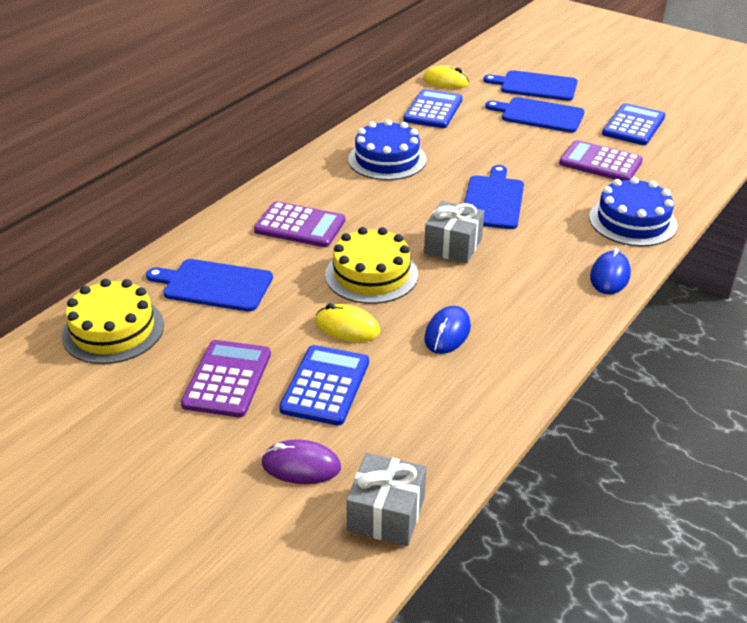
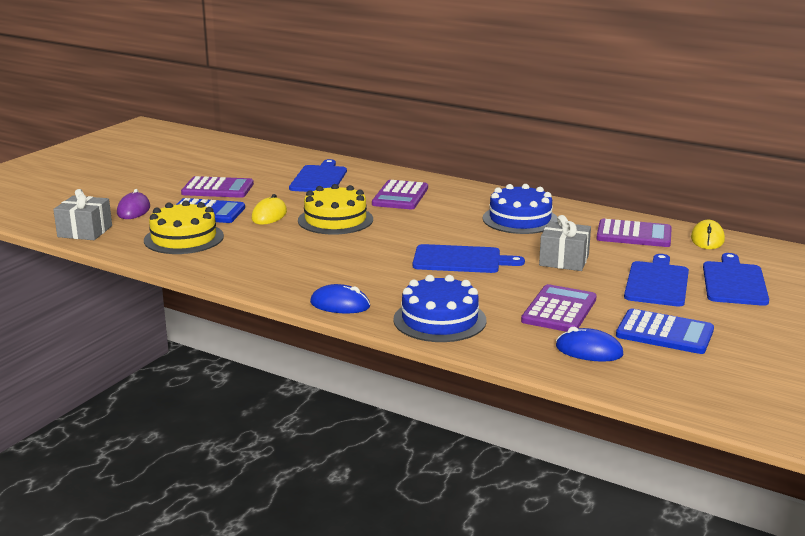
camera: 85 degrees right, 15 degrees down
yellow cake [62,279,164,364] -> yellow cake moved to [144,200,224,254]
blue calculator [404,89,463,128] -> purple calculator [596,219,672,247]
grey gift [424,201,484,263] -> grey gift moved to [539,215,591,271]
blue mouse [424,306,471,354] -> blue mouse moved to [556,327,624,362]

